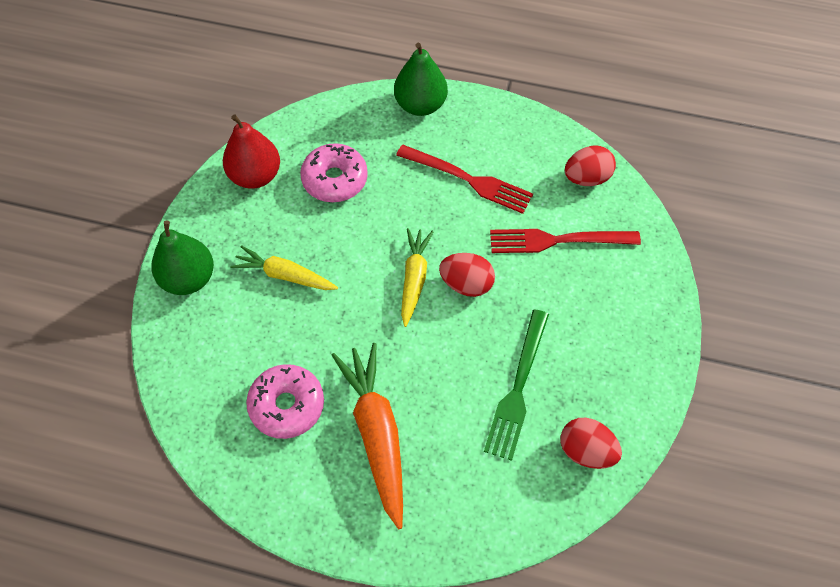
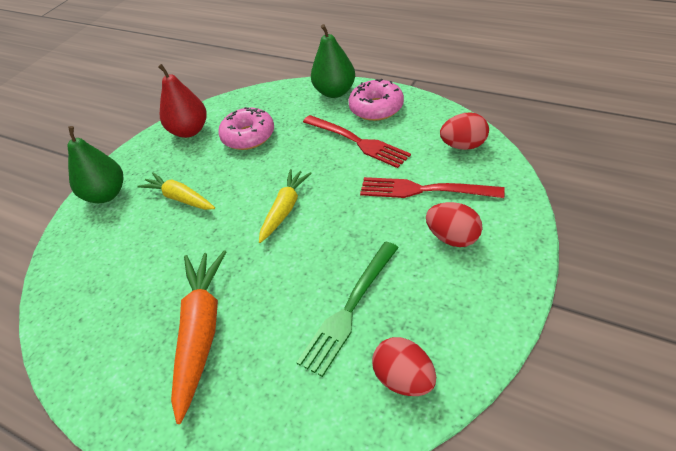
camera: 20 degrees right, 15 degrees down
pink donut [246,364,324,439] -> pink donut moved to [348,79,404,121]
red egg [439,253,495,297] -> red egg moved to [426,202,482,247]

